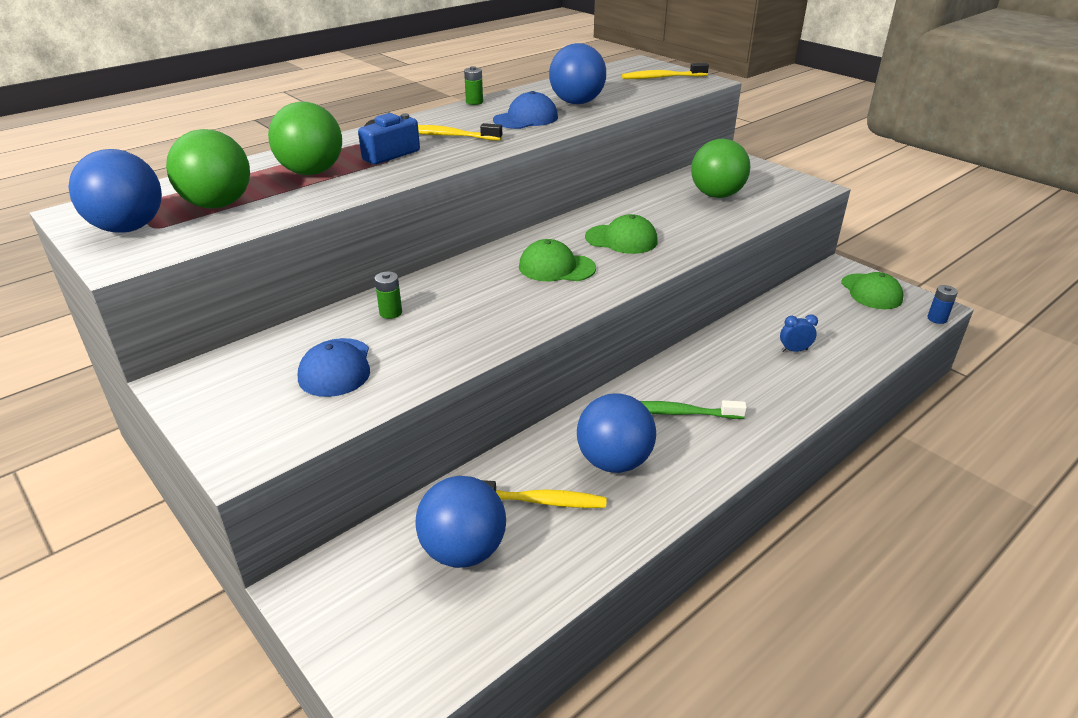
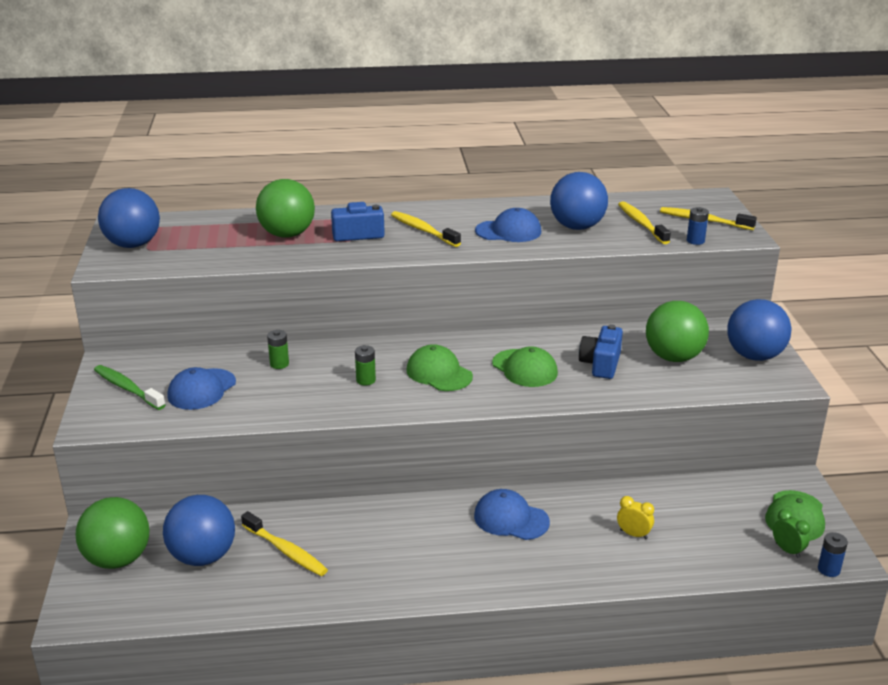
camera: 35 degrees right, 5 degrees down
green ball [166,129,250,209] -> green ball moved to [75,497,149,569]
green battery [464,66,483,105] -> green battery moved to [355,345,376,386]
blue ball [577,393,656,473] -> blue ball moved to [727,299,791,361]
green toothbrush [640,400,747,419] -> green toothbrush moved to [94,365,166,410]
blue clock [780,314,818,352] -> yellow clock [617,496,654,539]
none -> blue cap [474,489,550,540]
none -> blue camera [579,324,623,379]
none -> yellow toothbrush [618,201,671,244]
none -> blue battery [687,207,709,245]
none -> green clock [773,509,810,558]

